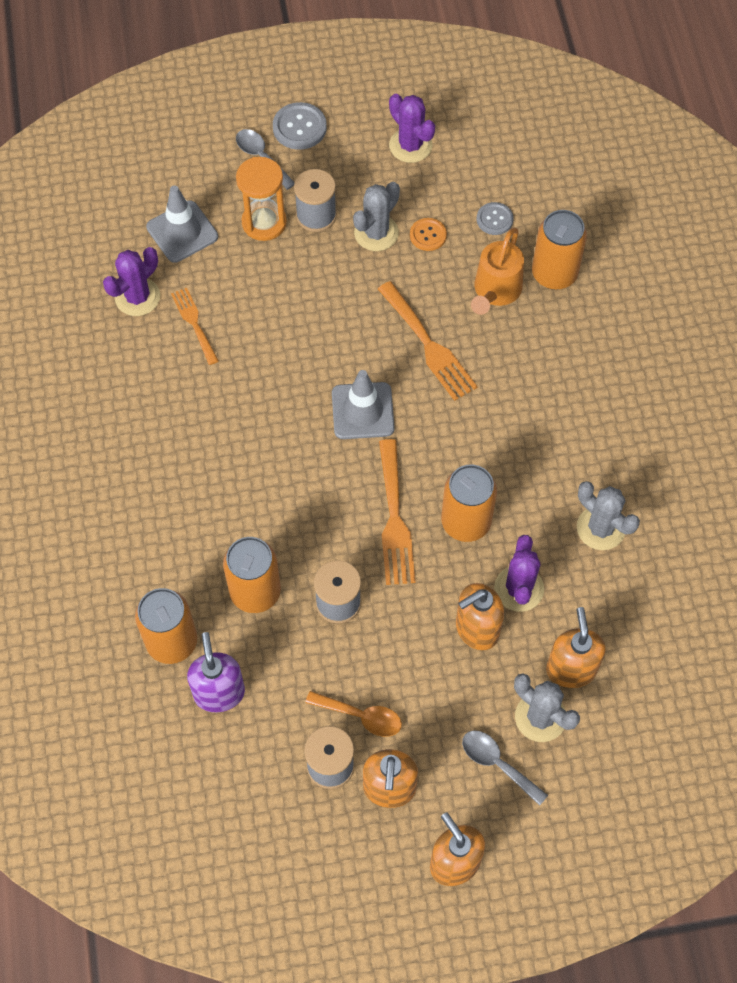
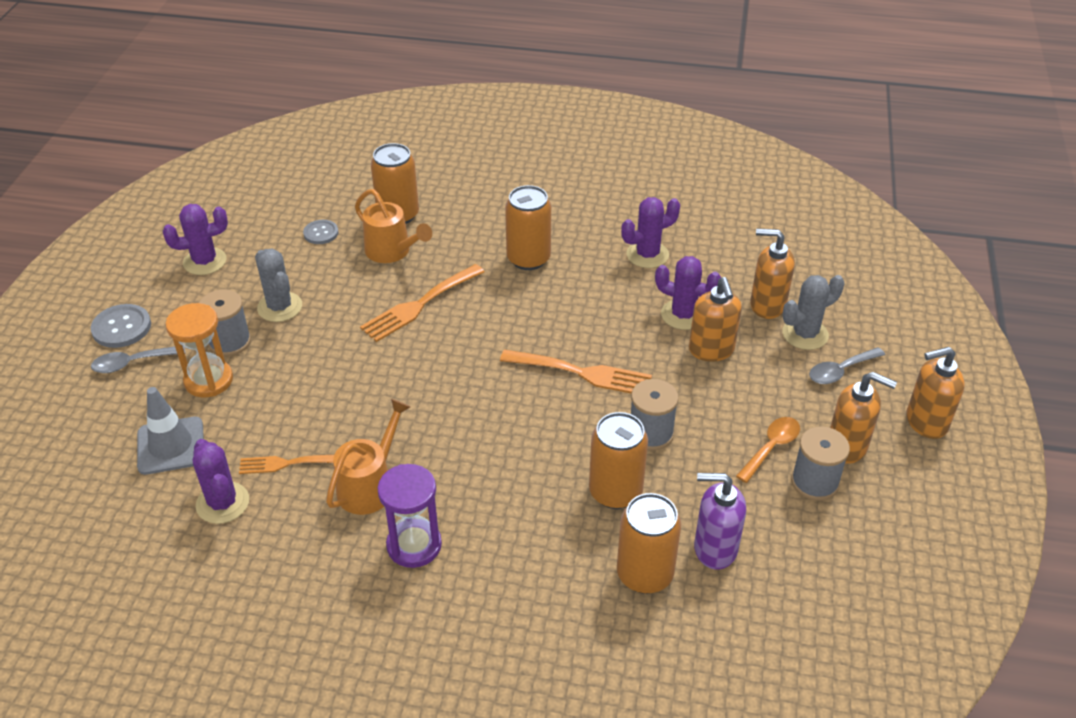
camera: 70 degrees left, 20 degrees down
grey traffic cone [332,370,395,439] -> none
orange fork [378,281,478,401] -> orange fork turned 150 degrees clockwise [360,264,484,342]
orange button [410,218,447,251] -> none
orange can [441,464,497,542] -> orange can moved to [505,185,551,270]
grey cactus [577,481,640,550] -> purple cactus [621,197,680,268]
none -> orange watering can [326,399,410,515]
none -> purple hourglass [377,464,442,568]

